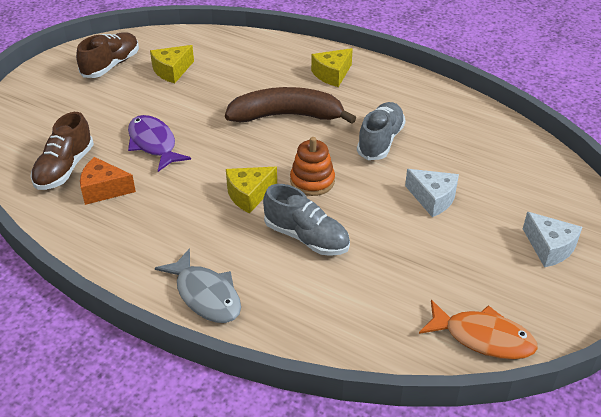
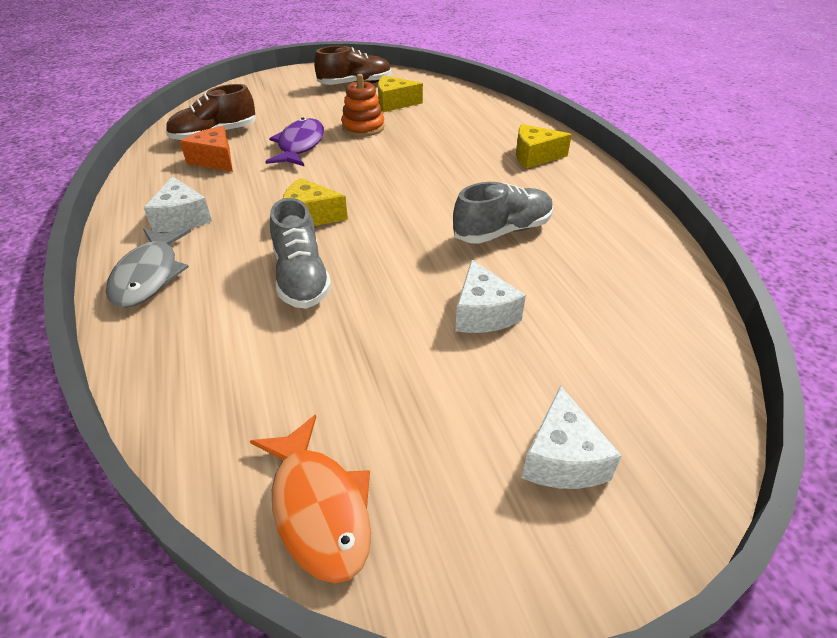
camera: 40 degrees right, 0 degrees up
brown banana [225,87,356,124] -> none
orange stacking toy [290,137,335,196] -> orange stacking toy moved to [341,74,385,137]
none -> white cheese [144,176,212,232]

